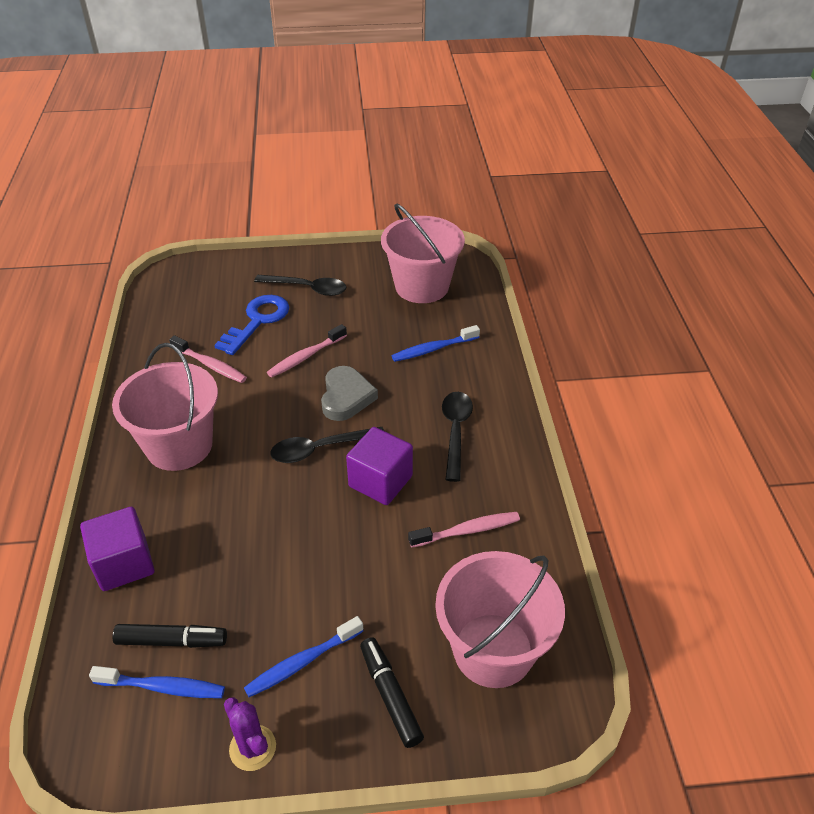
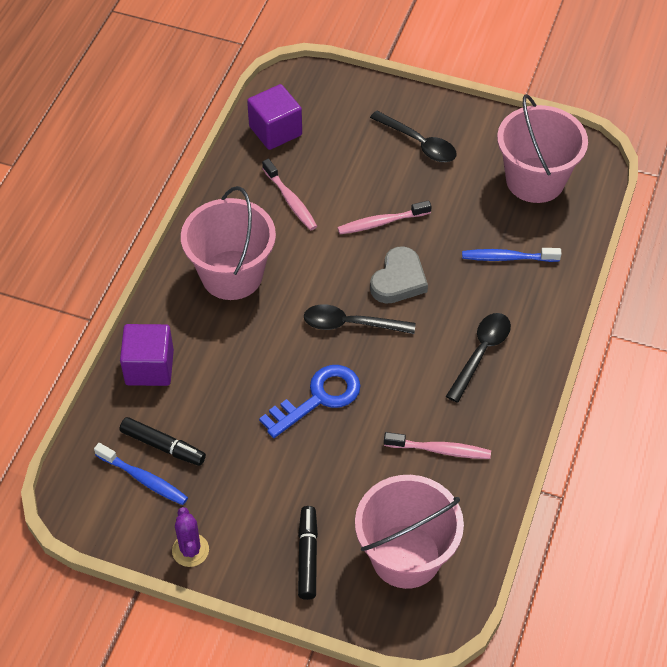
camera: 25 degrees right, 10 degrees up
blue key [214,295,289,355] -> blue key moved to [259,365,361,438]
blue toothbrush [244,616,363,697] -> none
purple cube [346,427,413,505] -> purple cube moved to [247,84,302,150]

